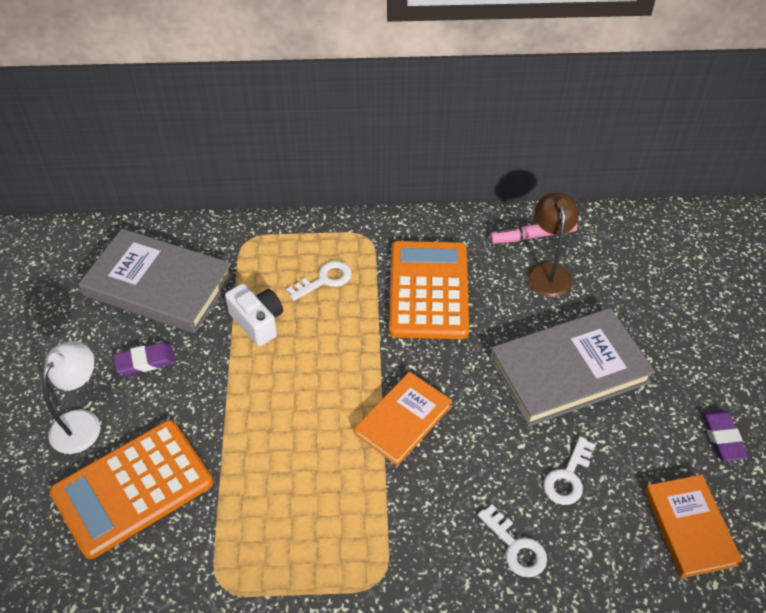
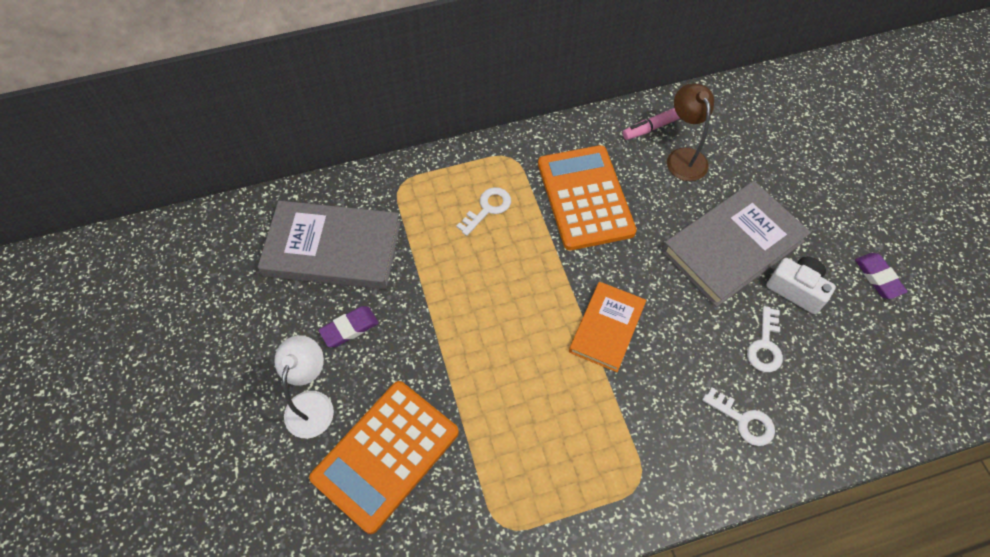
camera: 15 degrees left, 10 degrees up
white camera [225,283,283,346] -> white camera moved to [766,257,836,314]
orange book [645,475,742,578] -> none

